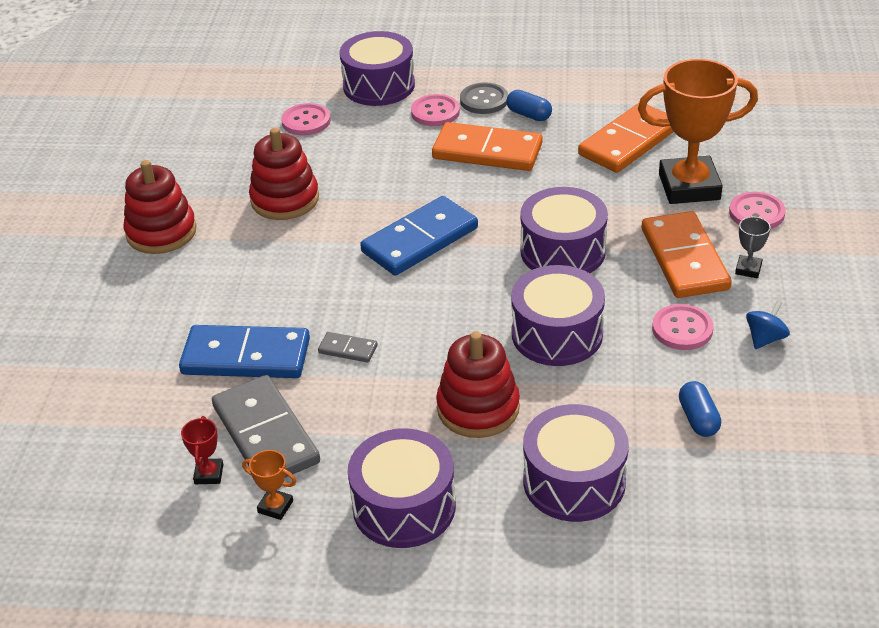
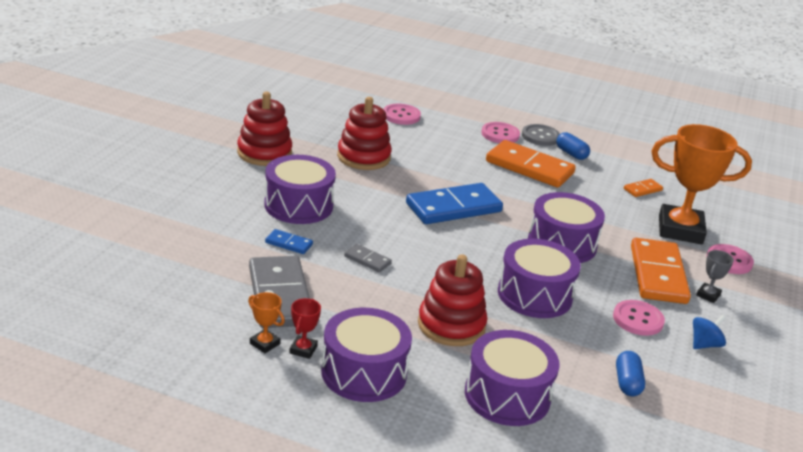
camera: 10 degrees right, 10 degrees down
blue domino [179,325,310,378] -> blue domino [265,229,313,254], size x0.45
red trophy [181,416,223,484] -> red trophy moved to [289,298,321,359]
purple drum [340,31,415,106] -> purple drum moved to [264,155,336,224]
orange domino [578,103,674,173] -> orange domino [624,179,663,197], size x0.45

